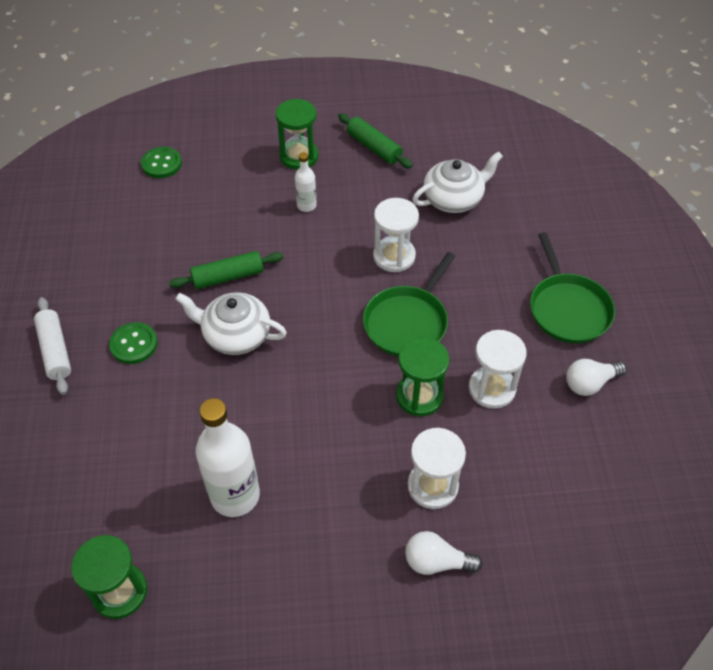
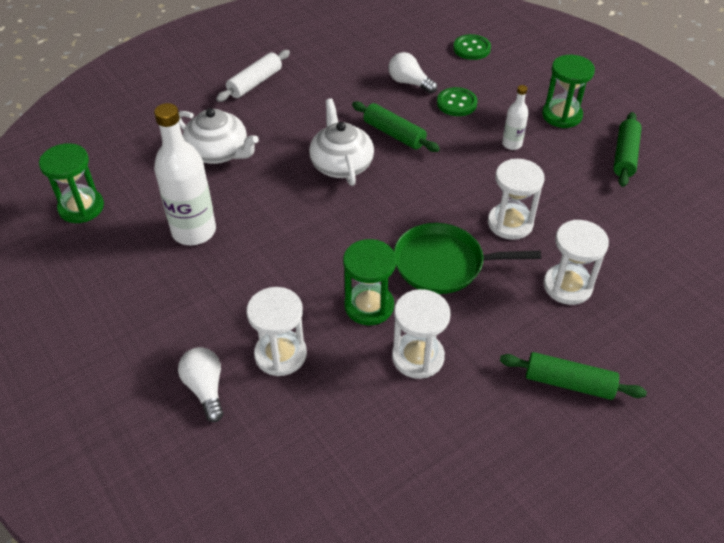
camera: 60 degrees right, 5 degrees down
green button [109,322,157,364] -> green button moved to [437,87,478,116]
white teapot [412,151,503,213] -> white teapot moved to [179,108,259,164]
green pan [530,232,615,343] -> green rolling pin [500,352,647,400]
white light bulb [566,359,627,396] -> white light bulb moved to [388,52,437,93]
none -> white hourglass [543,220,609,305]

